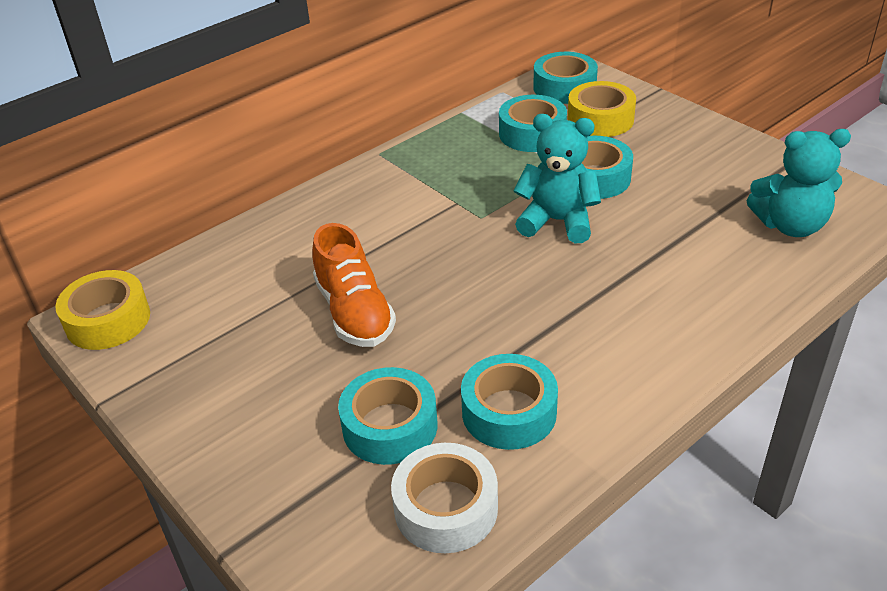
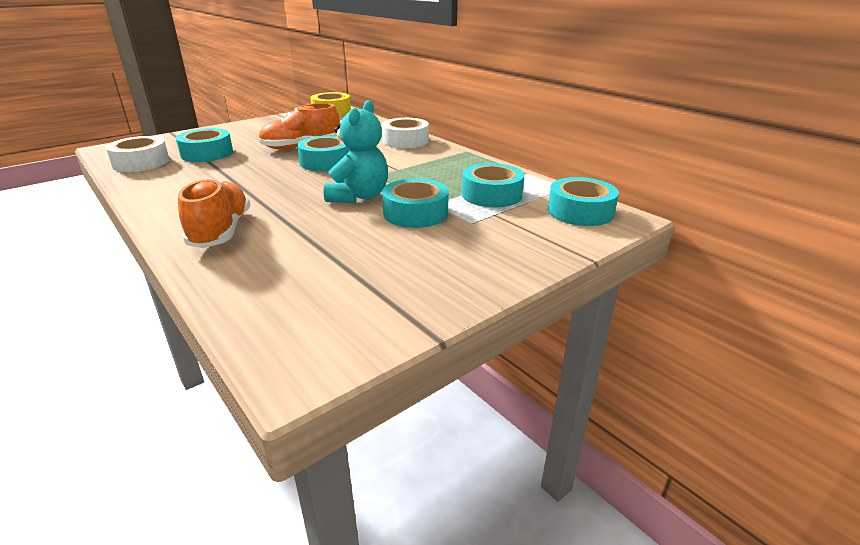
camera: 90 degrees right, 10 degrees down
turquoise tape [461,354,558,450] -> turquoise tape moved to [297,135,350,171]
yellow tape [568,81,636,137] -> none
turquoise teddy bear [747,129,851,237] -> none
none -> orange shoe [178,178,250,248]
none -> white tape [382,118,429,148]

